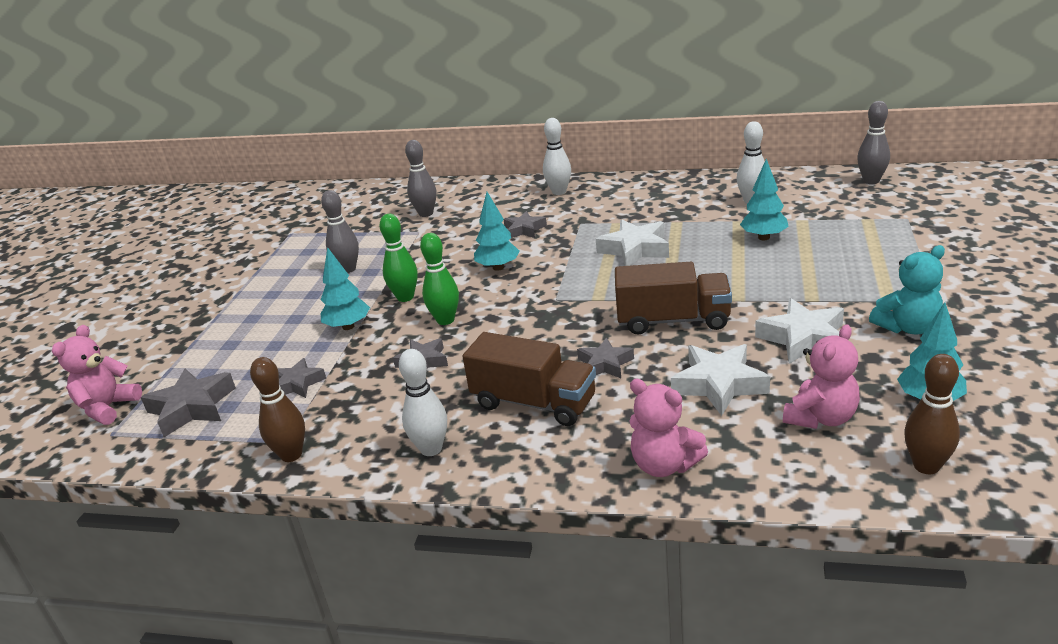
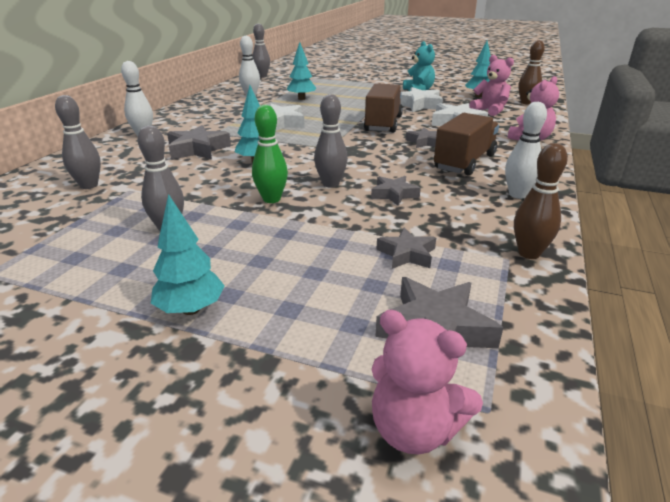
camera: 85 degrees left, 0 degrees up
turquoise tree [321,247,370,330] -> turquoise tree moved to [151,194,225,315]
green bowling pin [420,233,459,325] -> grey bowling pin [314,94,348,188]
grey star [504,211,547,238] -> grey star [167,125,231,160], size x1.58

